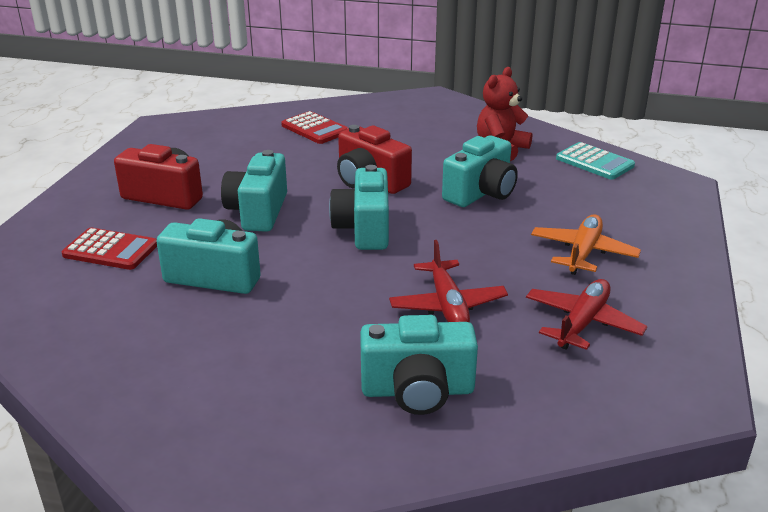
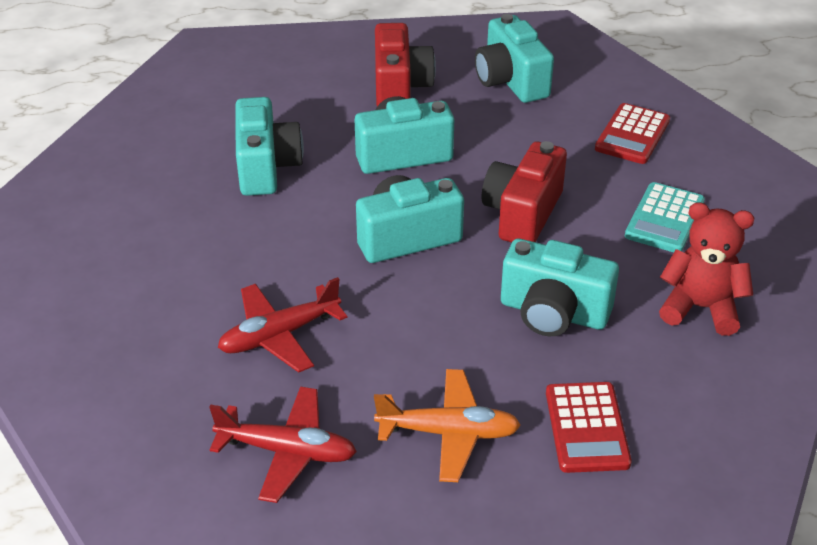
camera: 70 degrees right, 10 degrees up
red calculator [62,228,157,270] -> red calculator moved to [546,382,632,473]
turquoise camera [360,315,478,415] -> turquoise camera moved to [475,14,554,103]
turquoise calculator [556,142,635,180] -> turquoise calculator moved to [625,182,705,252]

